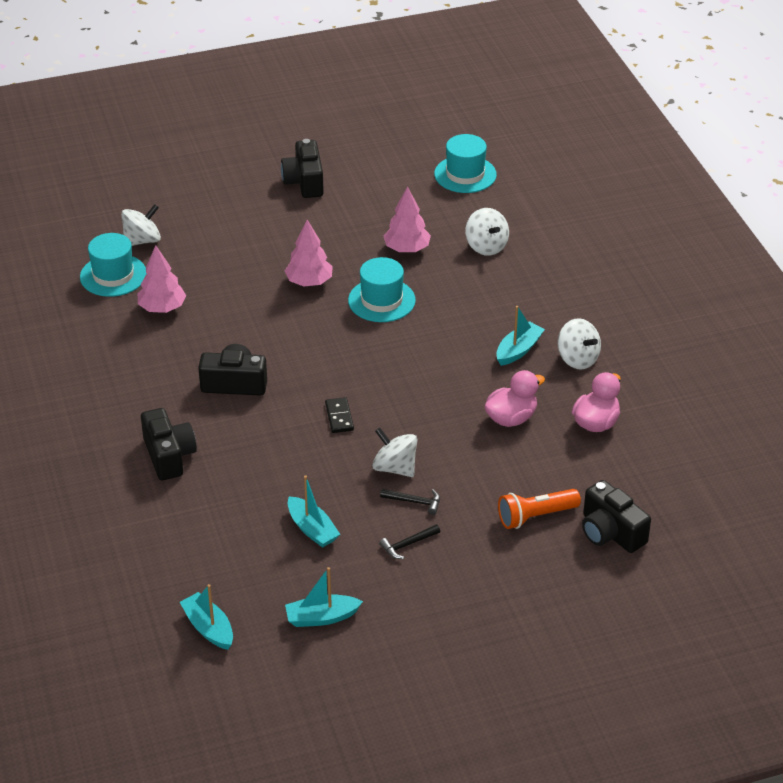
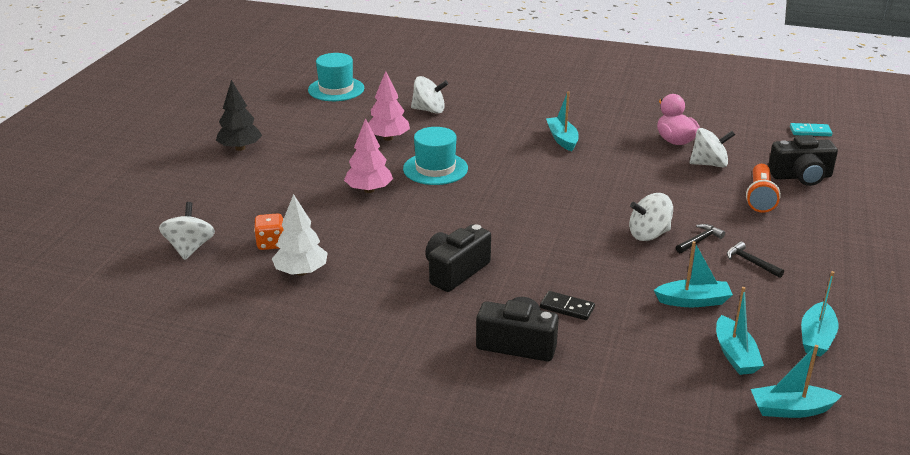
camera: 55 degrees left, 10 degrees down
turquoise hat [80,233,147,297] -> none
pink tree [138,245,186,313] -> white tree [272,194,328,276]
black camera [281,139,324,198] -> black tree [216,80,262,151]
black domino [325,397,354,433] -> black domino moved to [540,291,595,320]
black hammer [379,524,440,559] -> black hammer turned 135 degrees clockwise [727,241,784,278]
pink duck [485,370,545,427] -> none
white spinning top [558,318,601,370] -> white spinning top moved to [690,128,735,168]
none -> orange dice [254,213,284,250]
none -> turquoise boat [716,287,764,375]
none -> turquoise domino [790,123,832,136]

